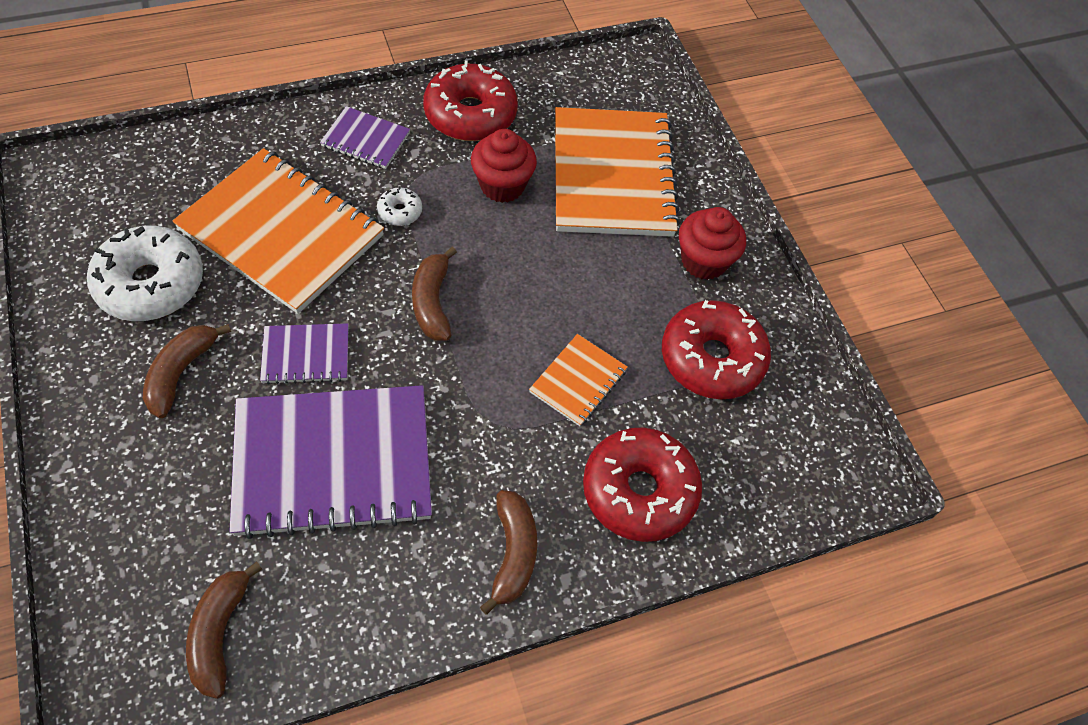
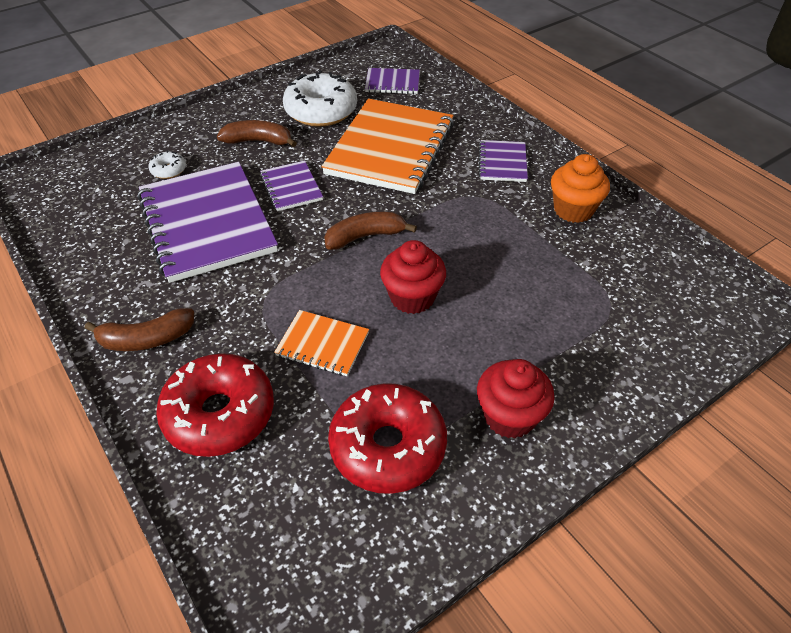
camera: 80 degrees right, 10 degrees down
brown banana [186,561,262,699] -> none
white donut [377,186,422,226] -> white donut moved to [149,150,186,179]
red donut [423,61,518,141] -> orange cupcake [551,154,610,223]
red cupcake [471,129,537,203] -> red cupcake moved to [380,240,446,314]
orange notebook [555,107,681,237] -> none
none -> purple notebook [365,68,420,94]

